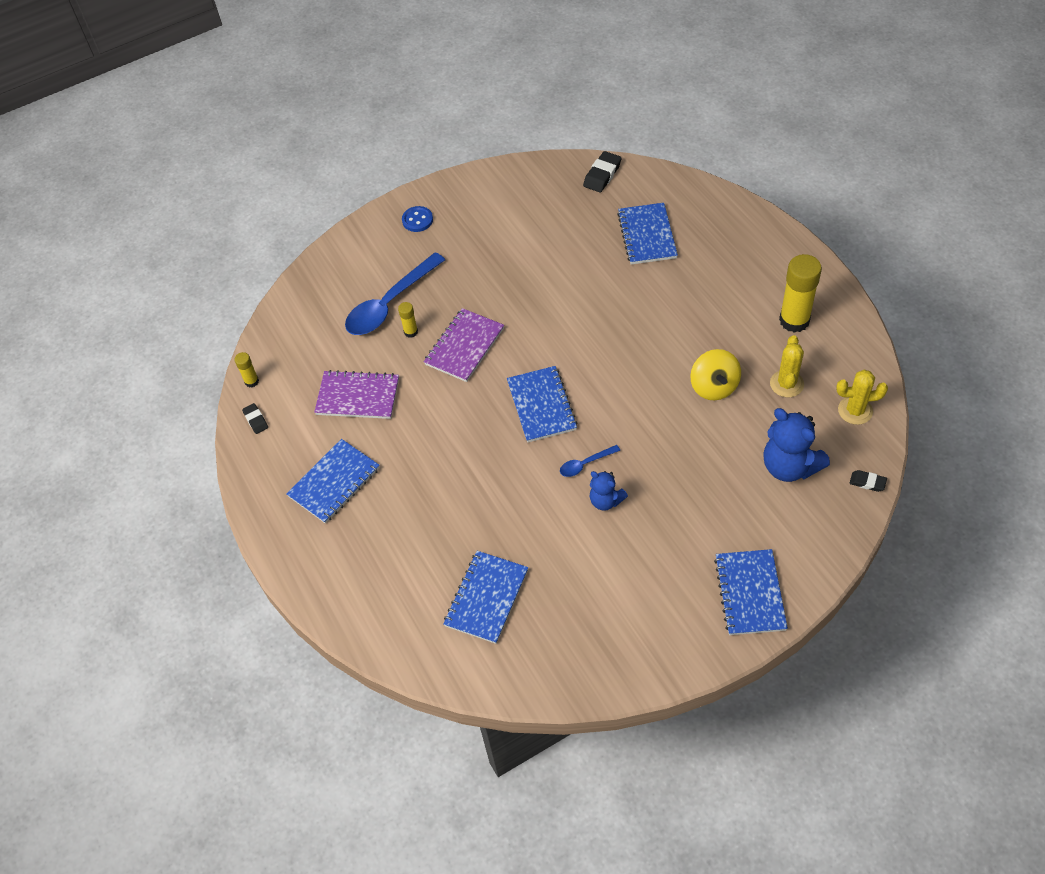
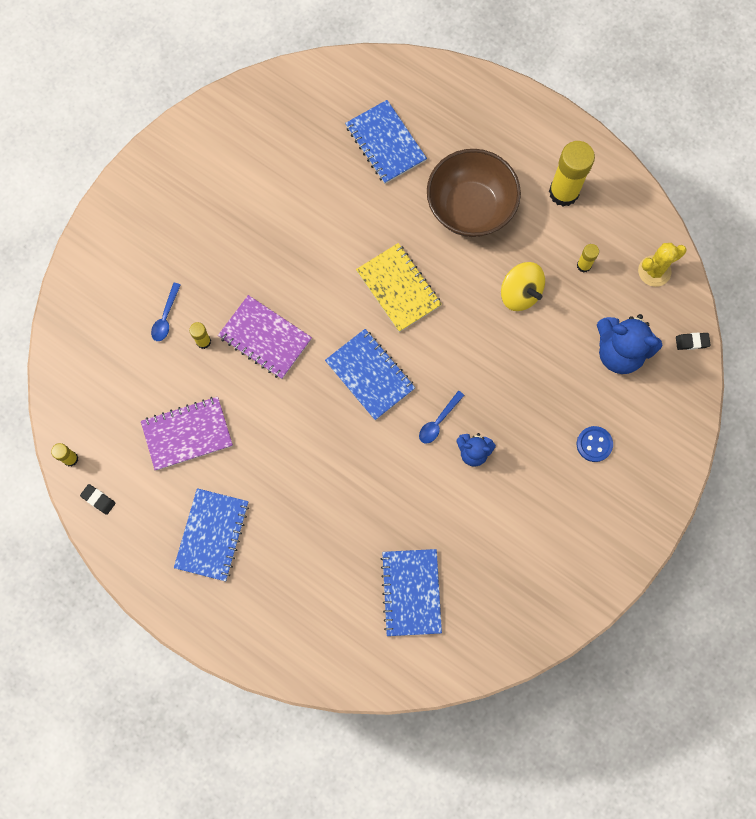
camera: 30 degrees left, 20 degrees up
blue spoon [345,252,445,335] -> blue spoon [151,283,181,341], size x0.46
blue button [402,206,433,232] -> blue button moved to [577,426,613,462]
purple notebook [424,308,504,382] -> purple notebook turned 60 degrees counterclockwise [218,295,312,379]
black eraser [583,151,622,193] -> none
blue notebook [714,549,788,635] -> none
yellow cactus [770,335,804,397] -> yellow glue stick [577,244,599,273]
none -> yellow notebook [356,243,442,332]
none -> brown bowl [427,149,521,237]

